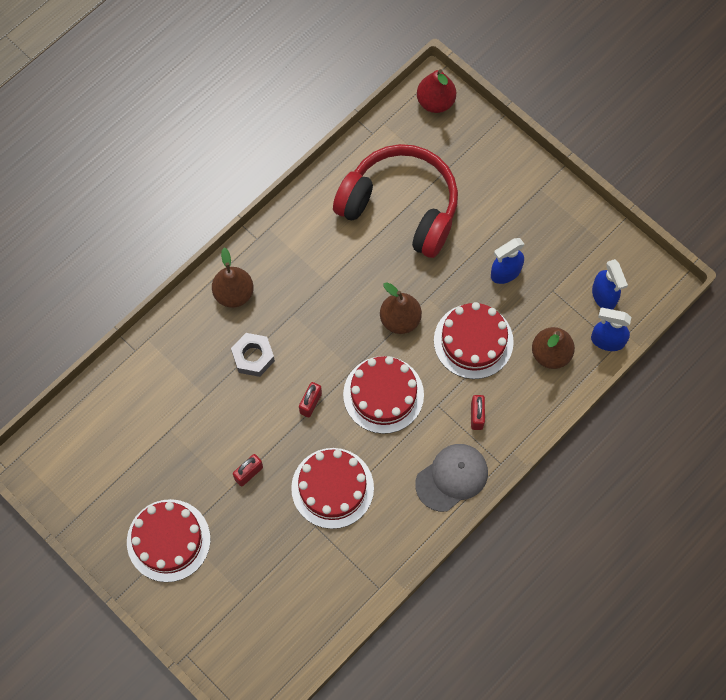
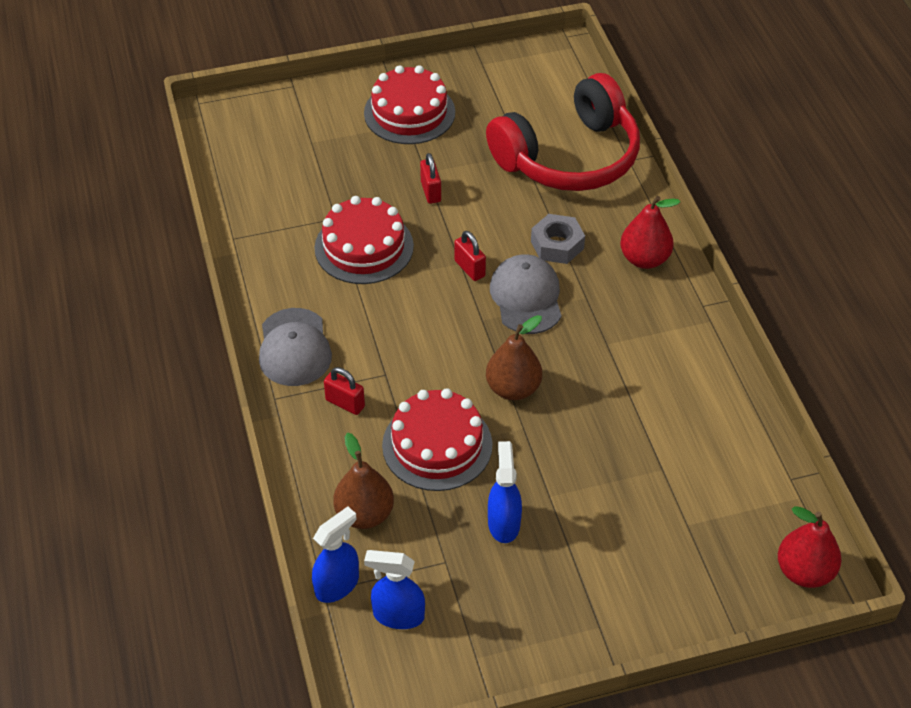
camera: 120 degrees right, 20 degrees down
brown pear [212,248,254,308] -> red pear [620,196,680,269]
red headphones [333,144,458,258] -> red headphones moved to [486,73,640,191]
red cake [343,356,424,434] -> none
none -> grey cap [490,254,562,334]

